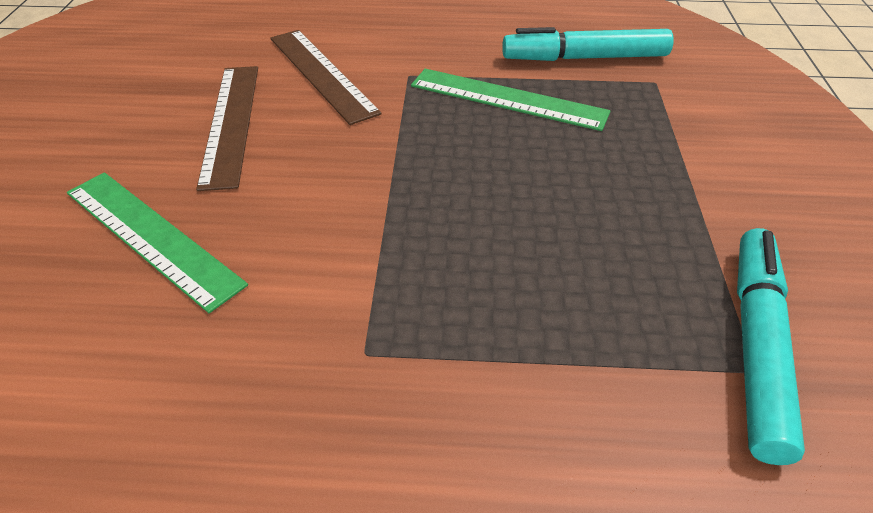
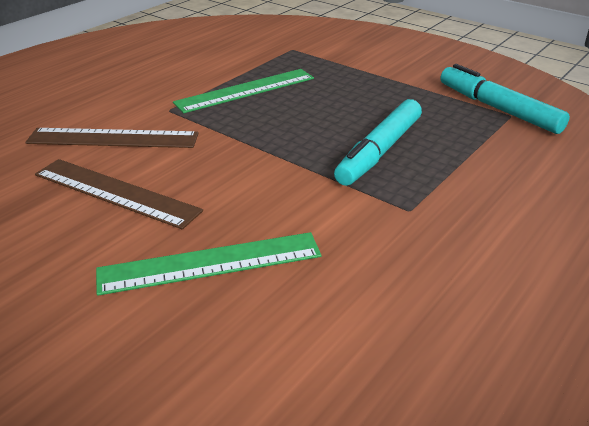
camera: 55 degrees left, 10 degrees down
turquoise marker [502,27,674,61] -> turquoise marker moved to [334,99,422,186]

